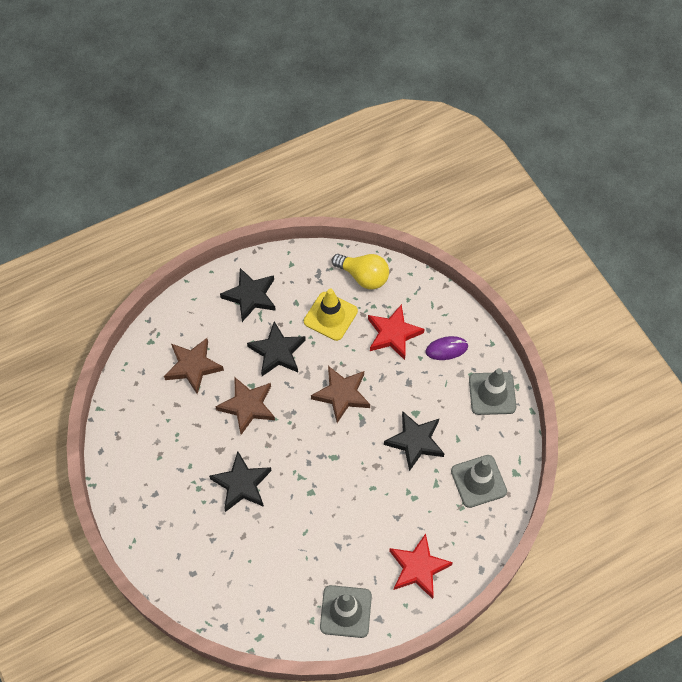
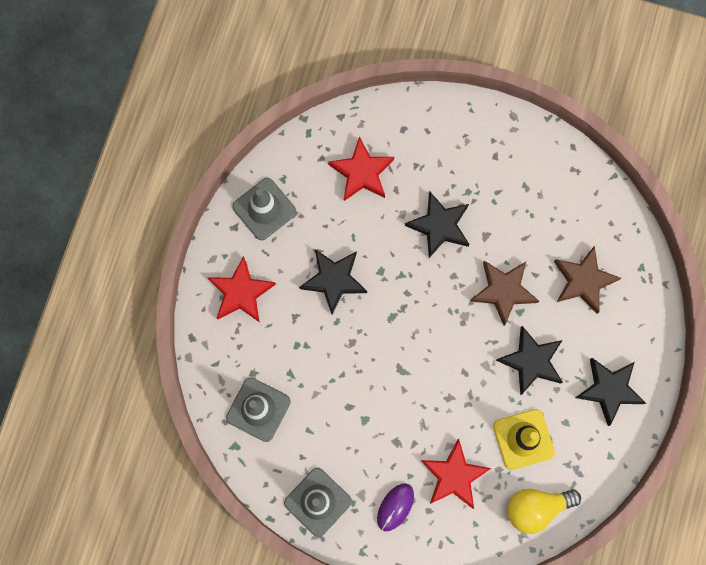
camera: 135 degrees right, 15 degrees up
brown star [311,366,370,423] -> none
black star [384,411,445,471] -> black star moved to [299,249,367,314]
none -> red star [328,136,394,201]

